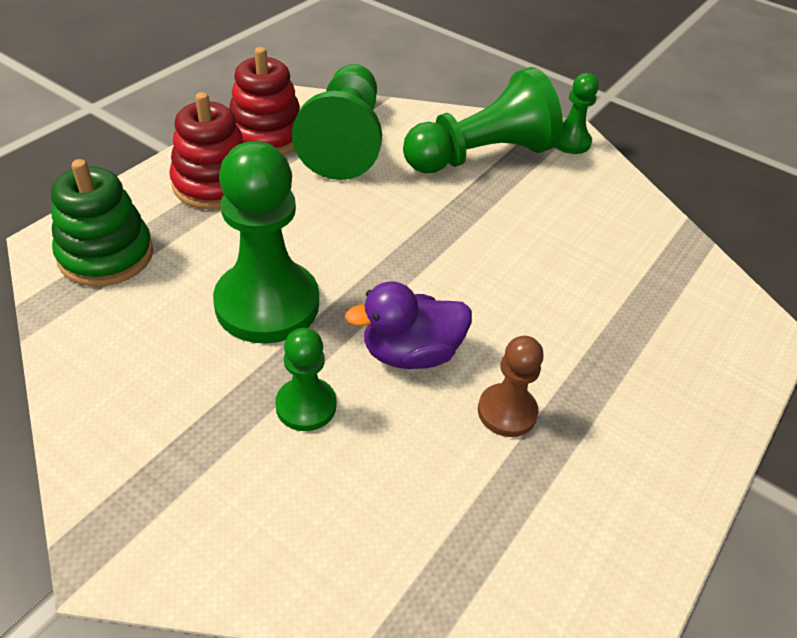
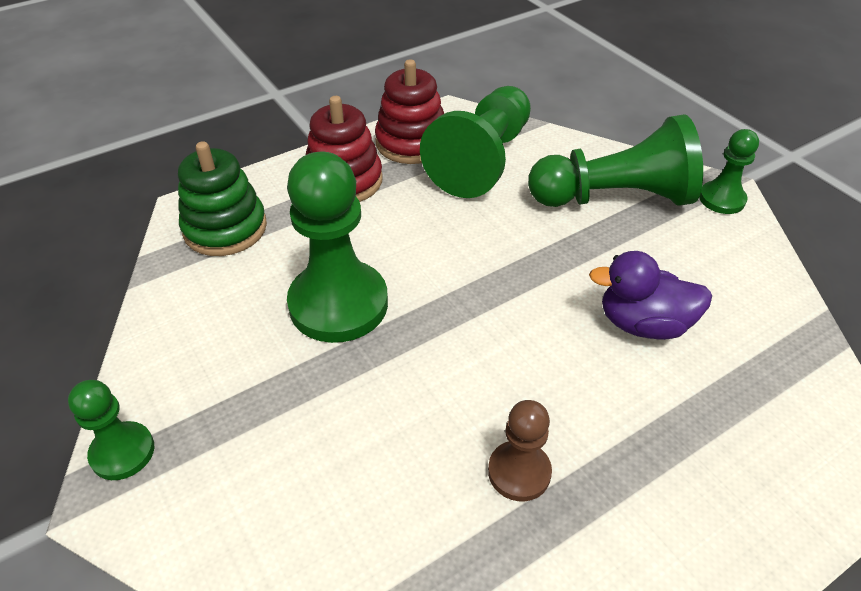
camera: 25 degrees right, 0 degrees up
green pawn [275,328,336,431] -> green pawn moved to [68,380,154,480]
purple duck [345,282,472,369] -> purple duck moved to [589,251,712,340]

